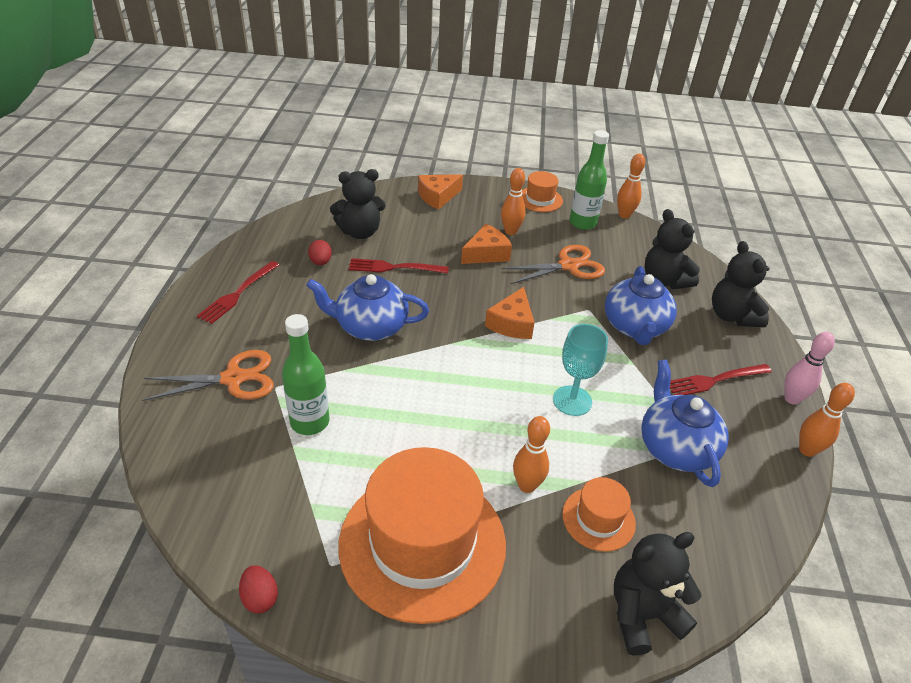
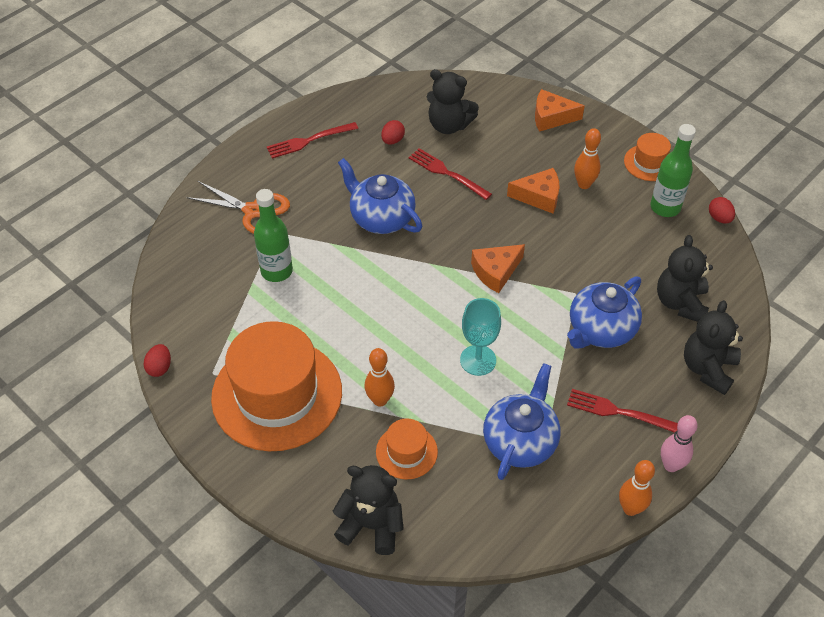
camera: 40 degrees right, 10 degrees up
orange scissors [502,245,605,284] -> none
orange bowling pin [617,154,645,218] -> red egg [709,197,735,224]

